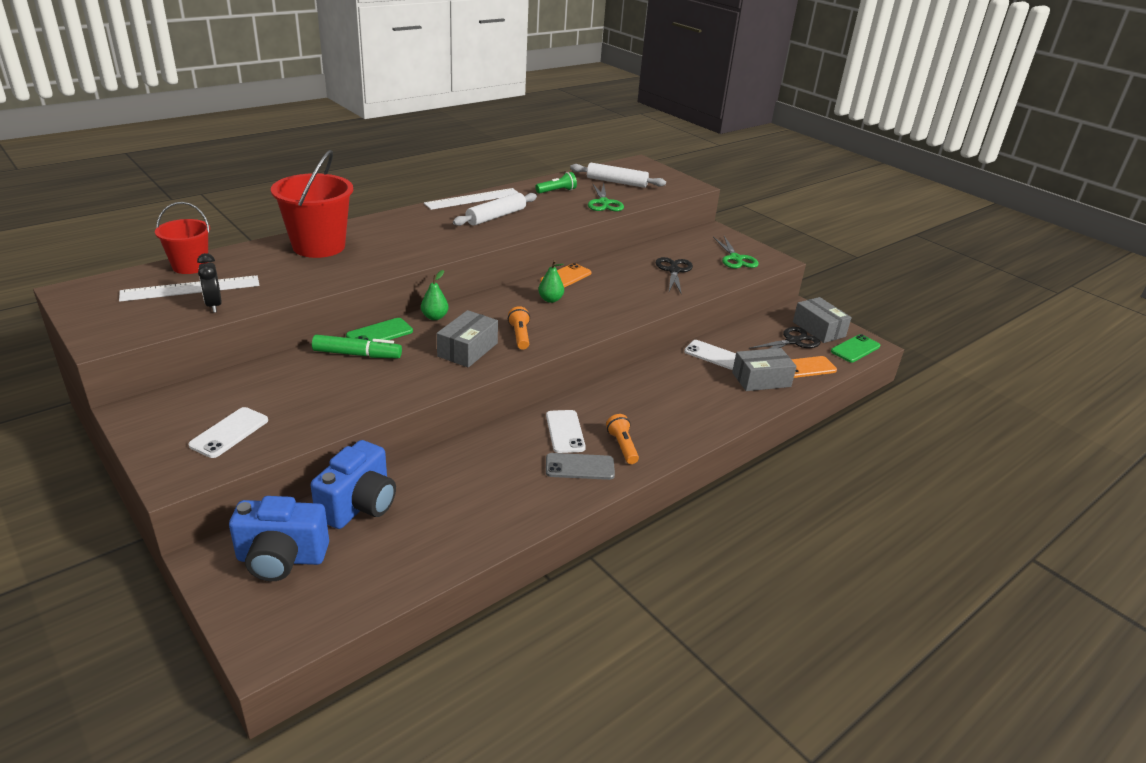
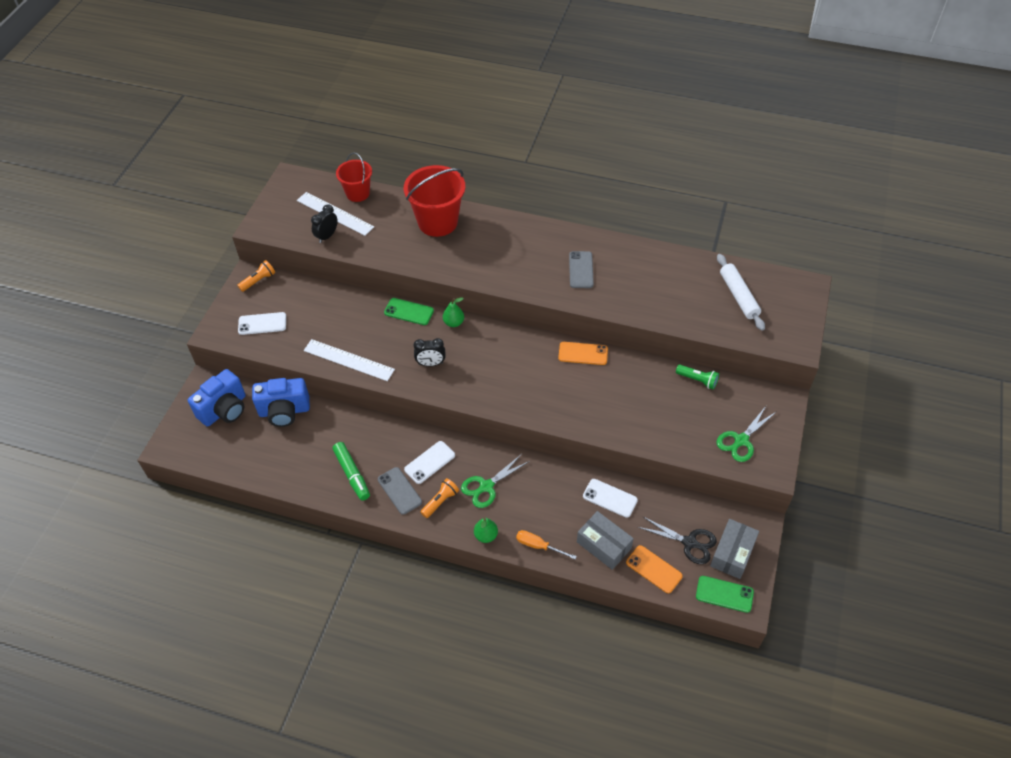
camera: 60 degrees right, 20 degrees up
blue camera [229,496,329,581] -> blue camera turned 105 degrees counterclockwise [188,369,246,426]
green marker [312,335,402,358] -> green marker moved to [333,442,370,501]
white ruler [424,188,519,210] -> white ruler moved to [304,339,395,381]
grey box [437,310,498,368] -> black clock [414,338,445,366]
white rolling pin [453,193,537,226] -> grey phone [569,251,594,288]
orange flashlight [508,306,530,349] -> orange flashlight moved to [237,260,275,292]
green flashlight [535,172,577,194] -> green flashlight moved to [676,365,719,390]
green pear [538,260,564,303] -> green pear moved to [474,517,498,543]
green scissors [588,183,624,211] -> green scissors moved to [461,454,530,508]
black scissors [656,257,693,295] -> none
white phone [684,340,736,370] -> white phone turned 60 degrees counterclockwise [583,479,638,518]
none -> orange screwdriver [516,530,577,559]

